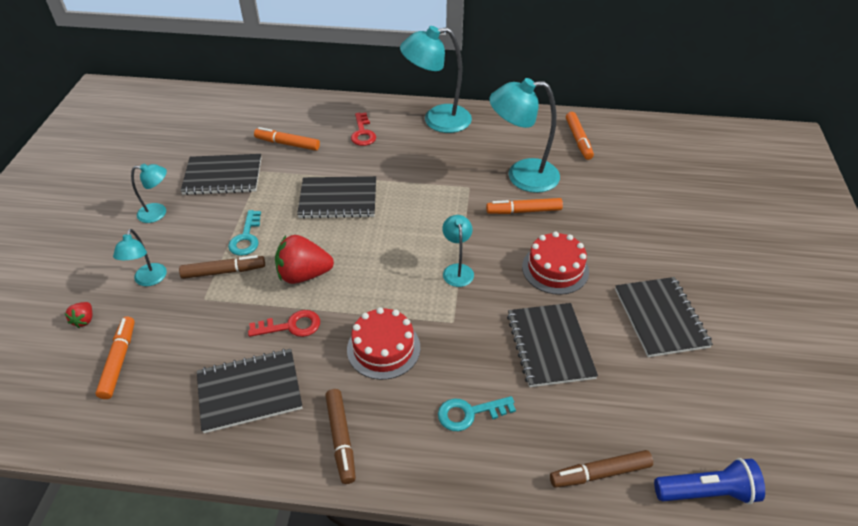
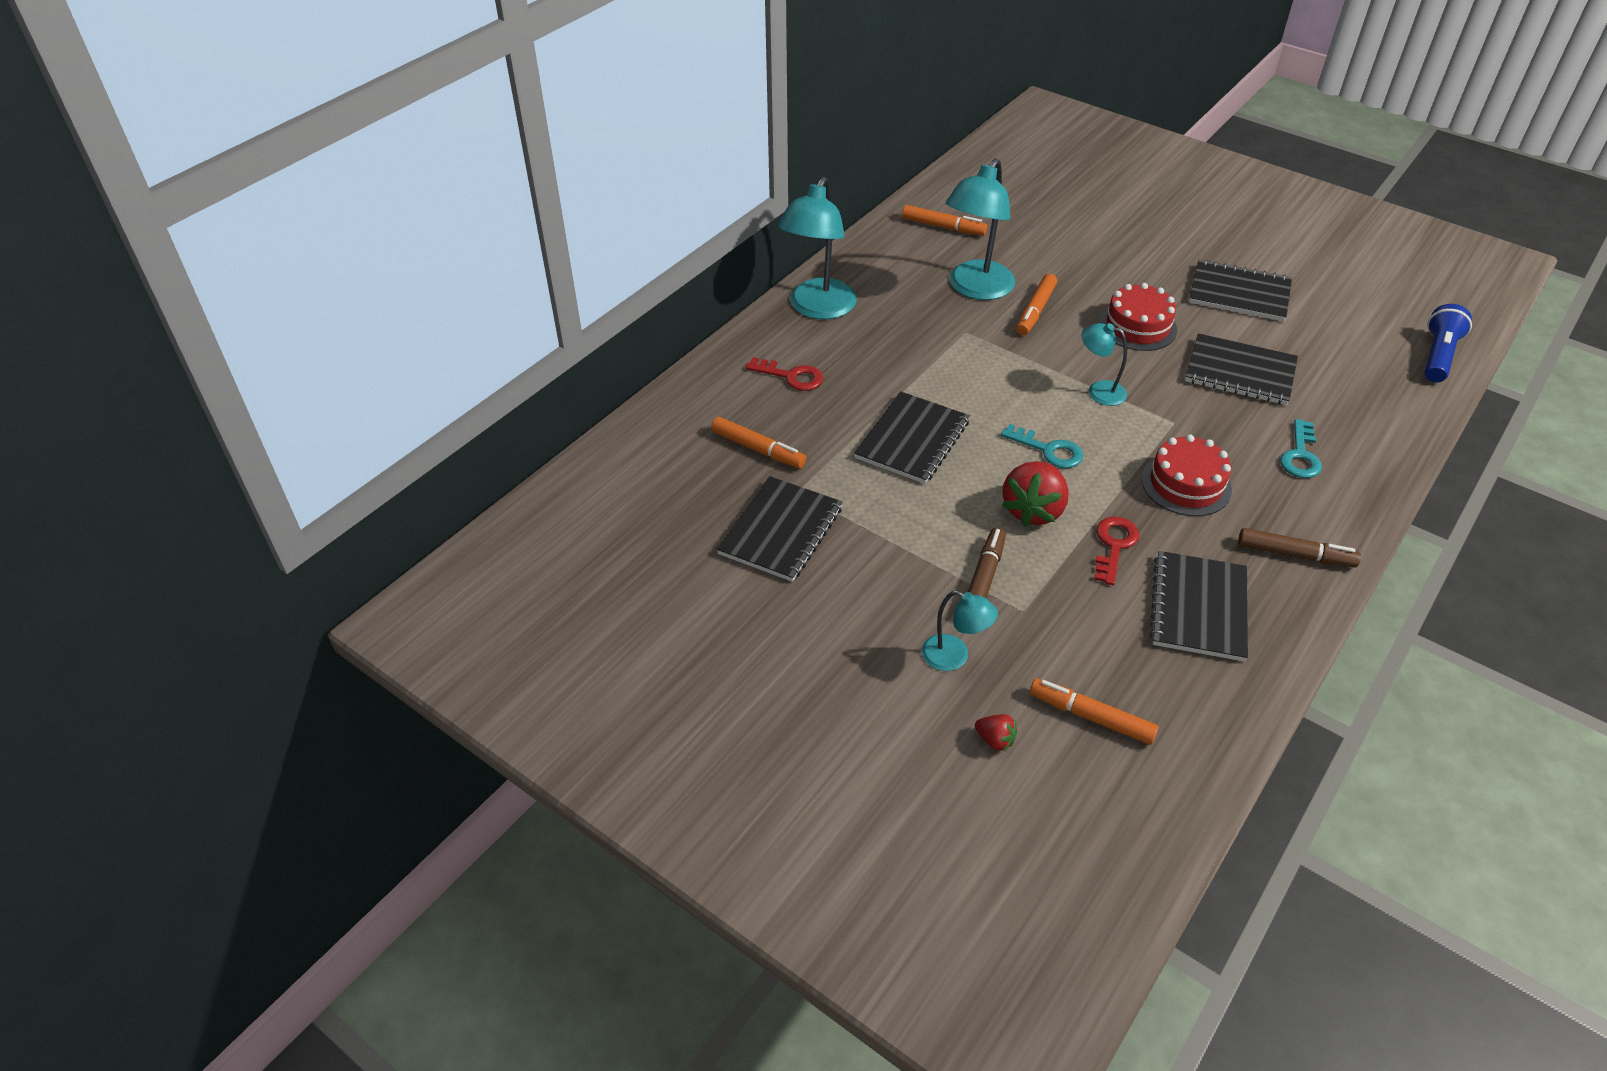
camera: 60 degrees left, 0 degrees up
turquoise lamp [131,164,167,223] -> none
turquoise key [228,210,261,256] -> turquoise key moved to [1001,424,1083,468]
orange marker [254,127,320,151] -> orange marker turned 105 degrees counterclockwise [711,417,806,468]
brown marker [550,450,653,488] -> none

